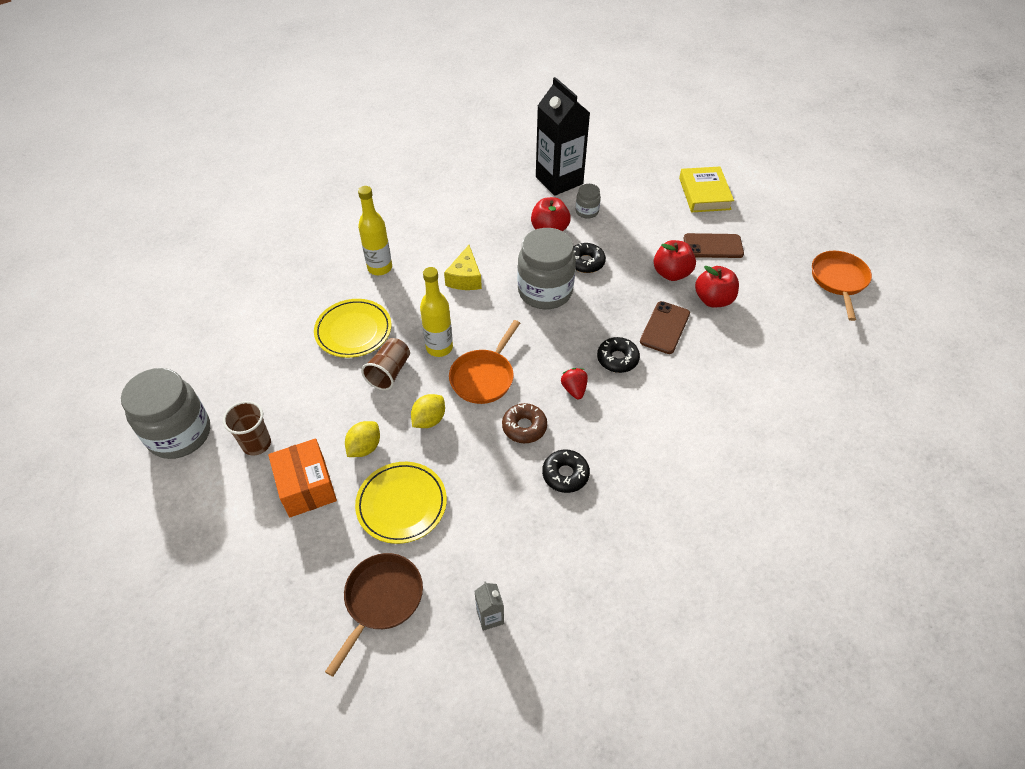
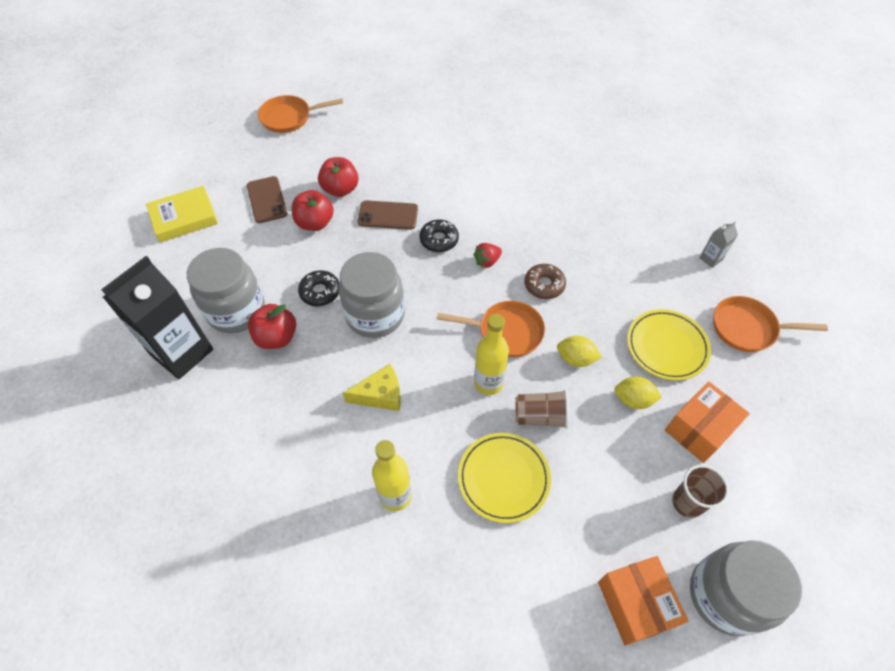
camera: 110 degrees left, 5 degrees up
brown pan [325,553,423,677] -> orange pan [713,296,828,352]
black donut [542,449,590,493] -> none
grey jar [576,184,601,219] -> grey jar [187,248,265,333], size x2.14
none -> orange box [598,556,688,646]

